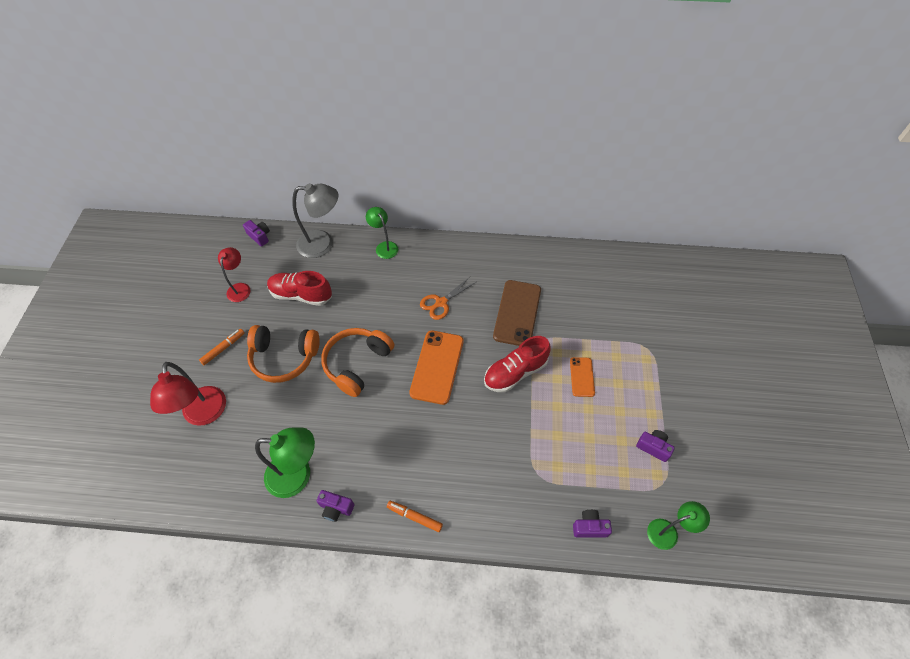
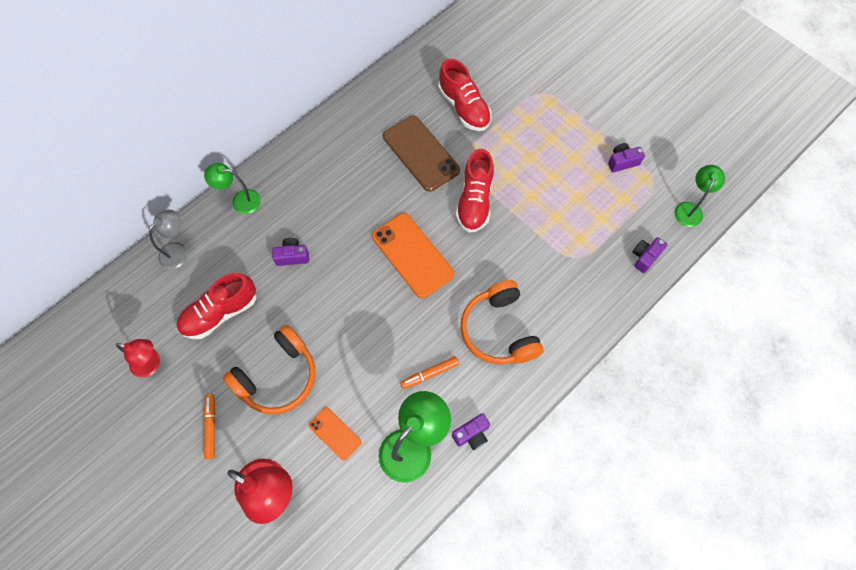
camera: 50 degrees left, 10 degrees up
red lamp [218,247,251,302] -> red lamp turned 150 degrees clockwise [116,339,160,378]
purple camera [243,220,270,247] -> purple camera moved to [272,238,309,266]
grey lamp [292,183,338,258] -> grey lamp [149,210,188,269], size x0.62
orange headphones [321,328,394,397] -> orange headphones moved to [460,280,544,364]
orange marker [387,501,443,532] -> orange marker moved to [400,356,459,389]
orange scissors [420,277,476,320] -> none
orange phone [570,357,595,397] -> orange phone moved to [308,407,362,461]
none -> red shoe [438,59,492,131]

